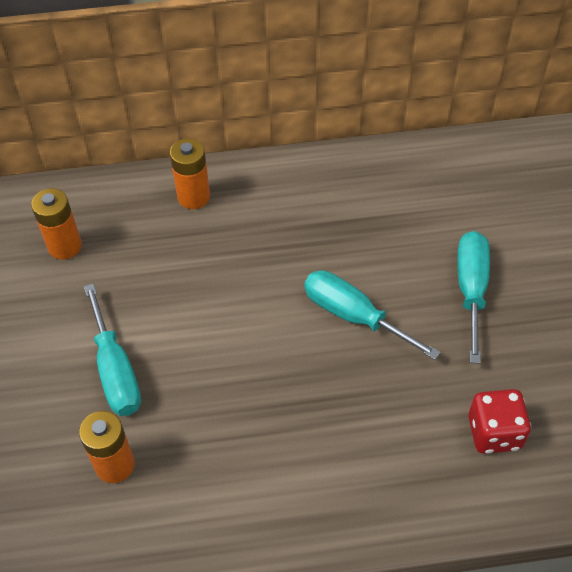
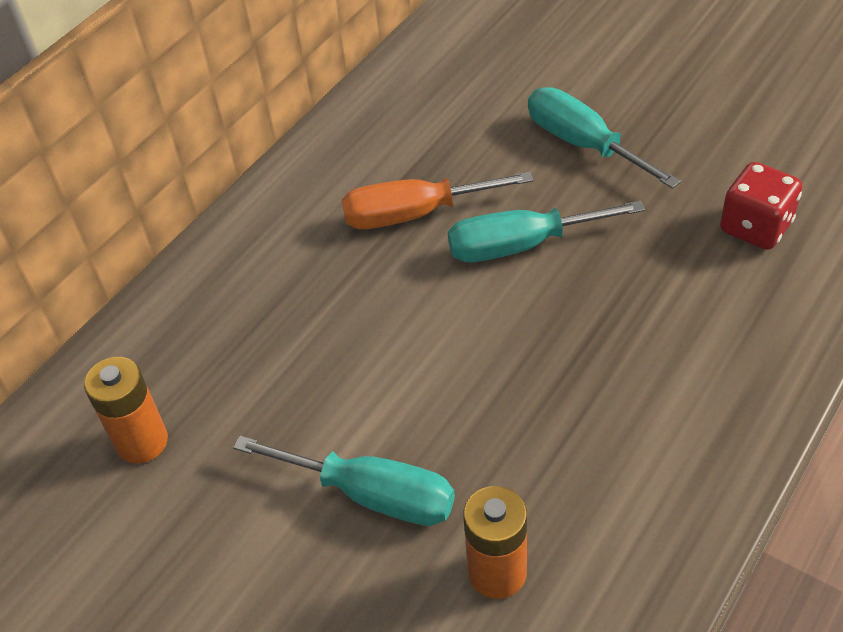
camera: 45 degrees left, 5 degrees down
orange battery [170,138,210,209] -> none
none -> orange screwdriver [342,172,534,229]

